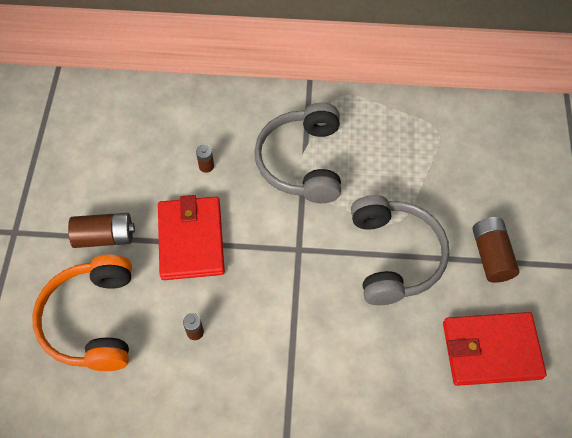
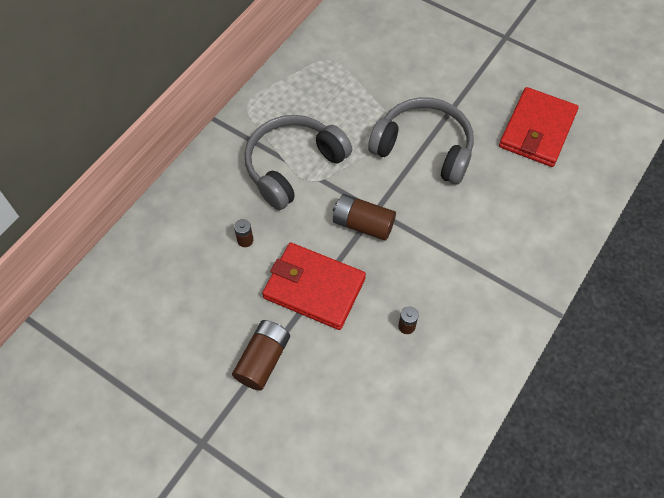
camera: 60 degrees left, 0 degrees up
orange headphones [32,255,132,371] -> none
grey headphones [254,102,341,203] -> grey headphones turned 105 degrees clockwise [245,115,352,210]
brown battery [472,217,519,283] -> brown battery moved to [333,194,396,241]

